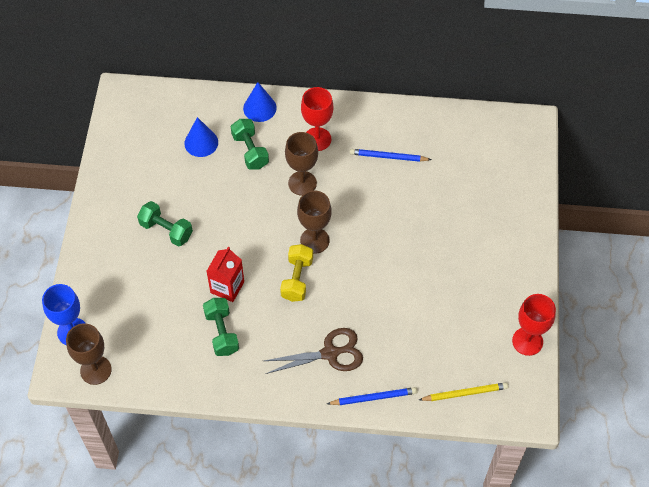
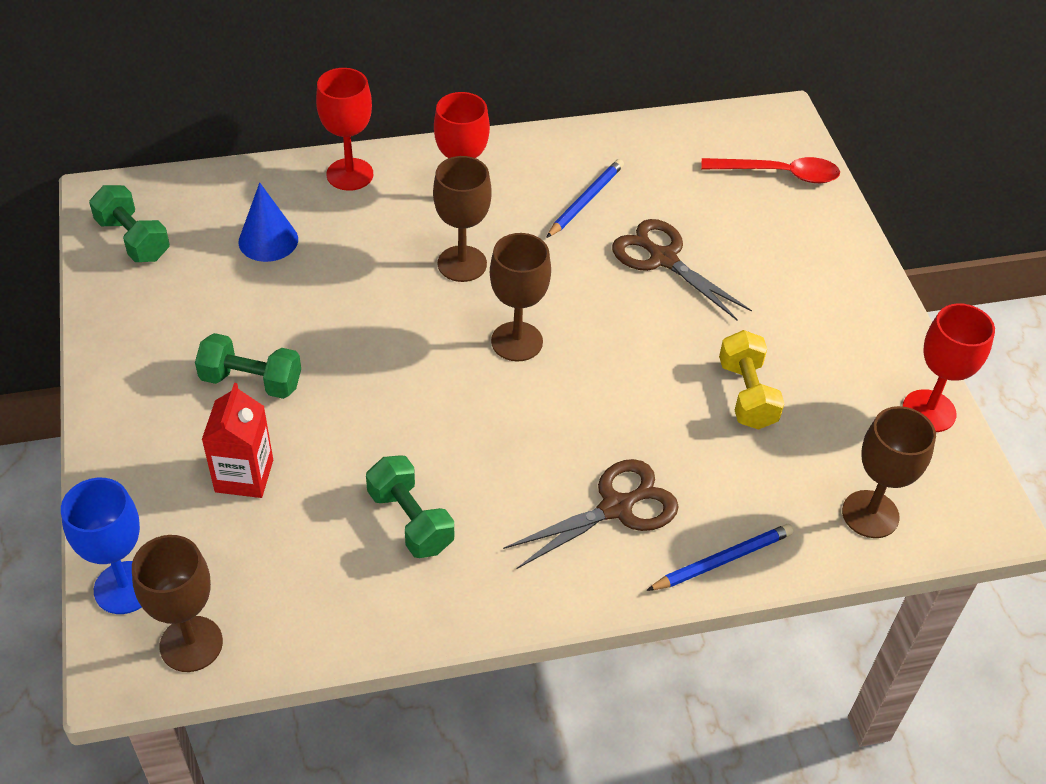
camera: 20 degrees left, 10 degrees down
red carton [206,247,244,302] -> red carton moved to [202,383,273,498]
green dumbbell [231,119,269,170] -> green dumbbell moved to [89,185,170,262]
blue cone [243,82,277,122] -> red goblet [316,68,373,191]
yellow dumbbell [280,244,313,302] -> yellow dumbbell moved to [719,330,785,430]
blue pencil [350,149,432,162] -> blue pencil turned 135 degrees clockwise [546,159,624,238]
yellow pencil [419,382,508,401] -> brown goblet [842,406,936,538]
none -> brown scissors [612,219,752,321]
none -> red spoon [701,157,840,183]

